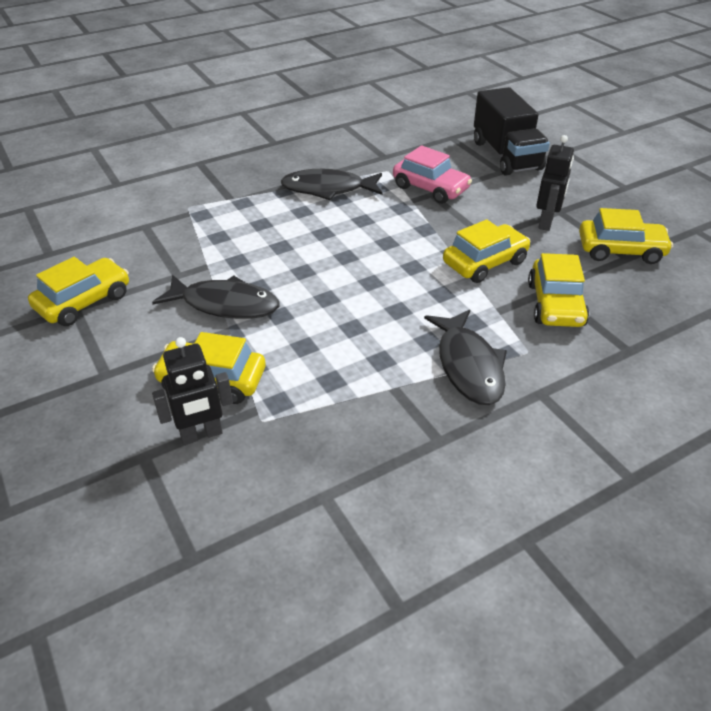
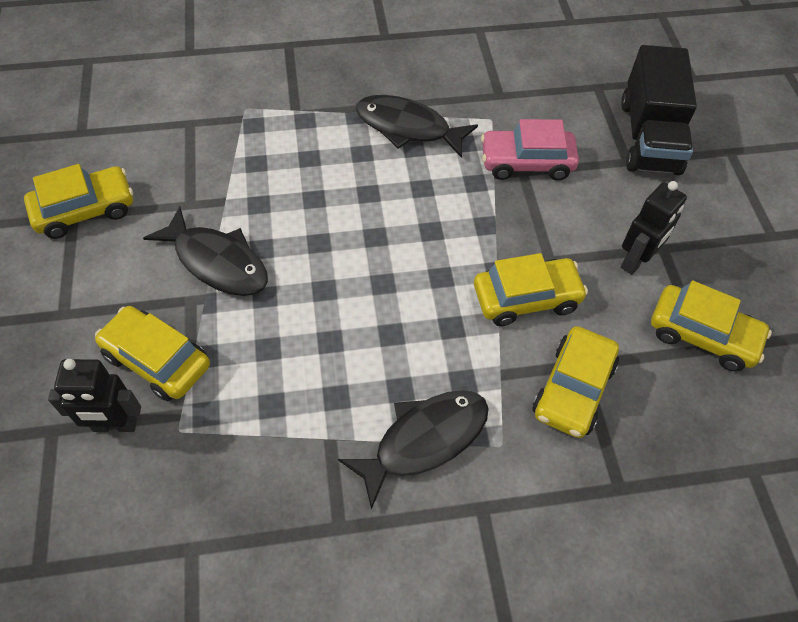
camera: 20 degrees right, 15 degrees up
pink car [393,145,472,204] -> pink car turned 120 degrees clockwise [481,119,579,180]
black fish [424,310,507,405] -> black fish turned 135 degrees counterclockwise [338,390,489,510]

